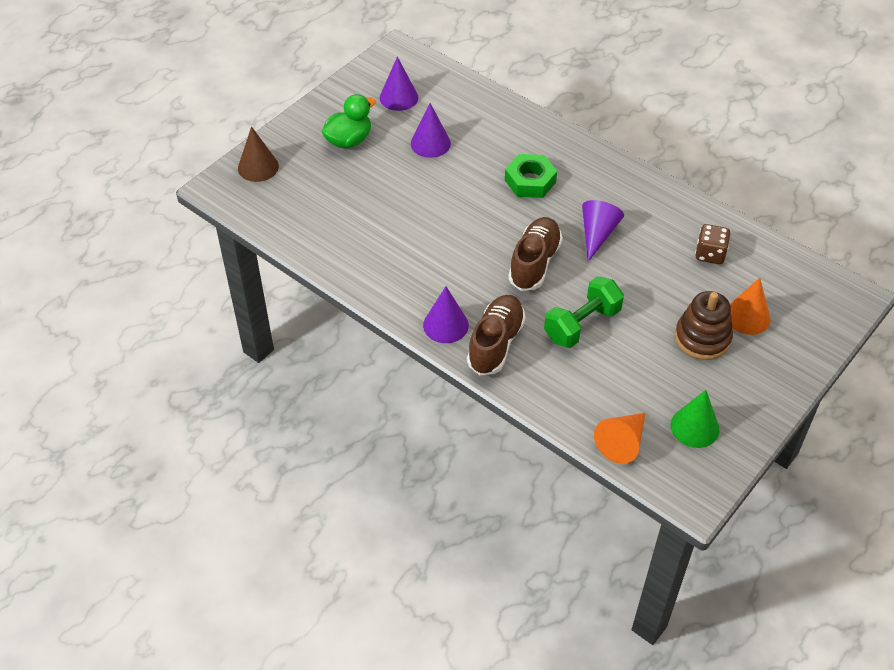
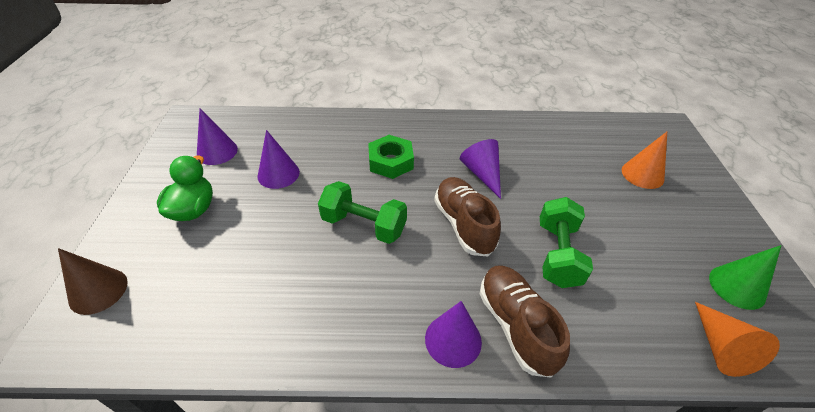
camera: 40 degrees left, 5 degrees down
brown stacking toy [675,291,733,360] -> none
brown dice [695,224,730,264] -> none
none -> green dumbbell [318,181,407,244]

